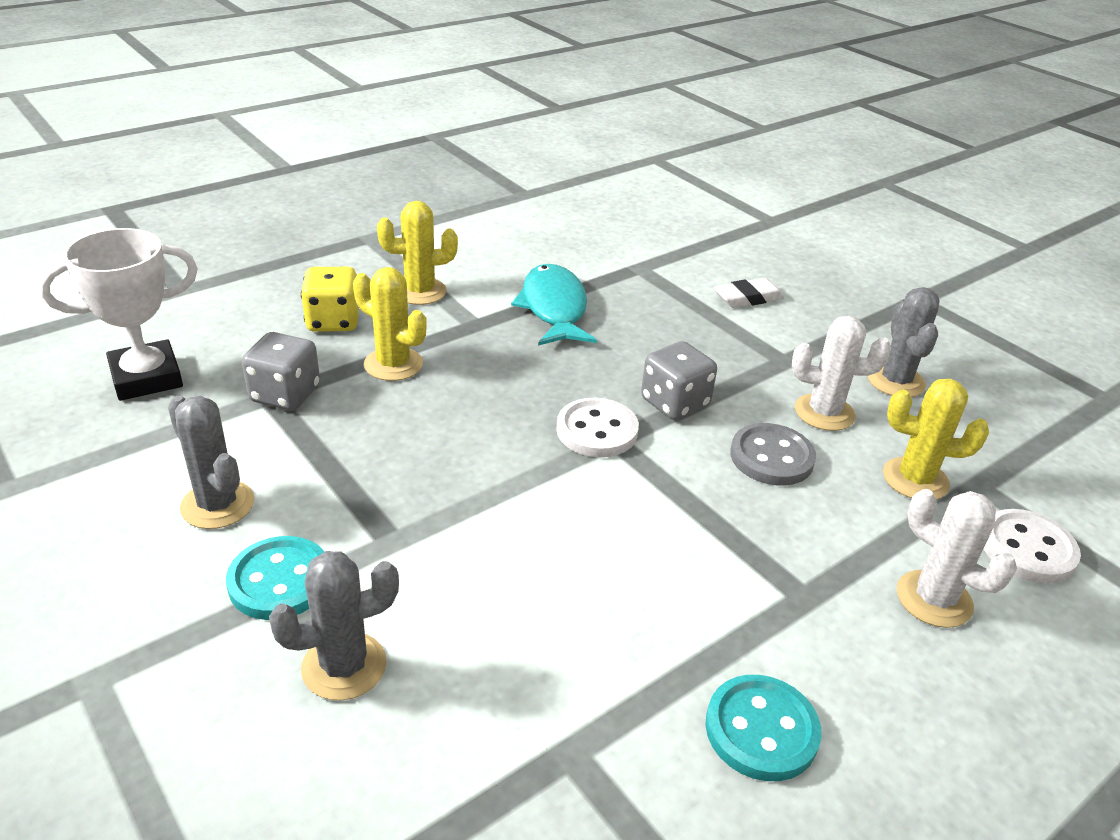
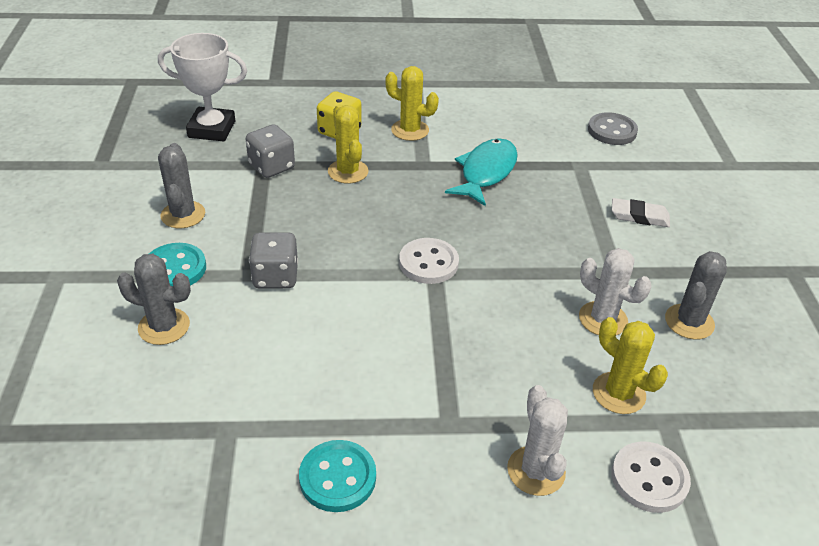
camera: 35 degrees right, 5 degrees up
grey dice [641,341,717,420] -> grey dice moved to [249,232,298,289]
grey button [730,423,816,485] -> grey button moved to [588,112,638,145]

